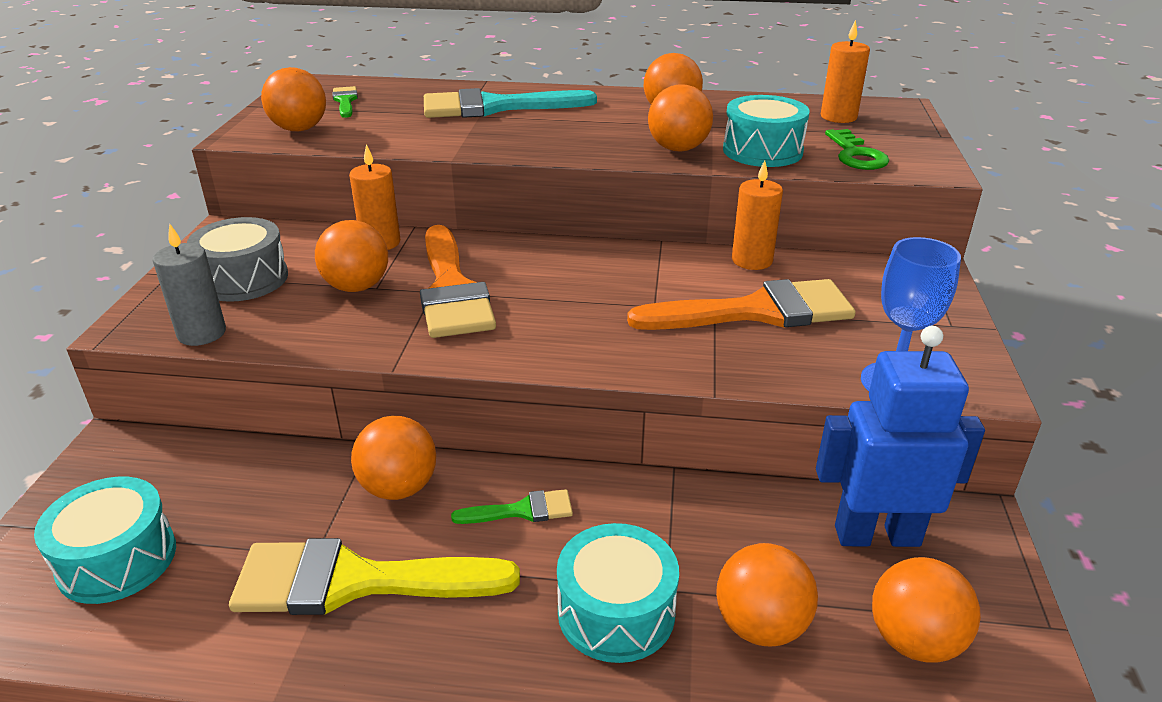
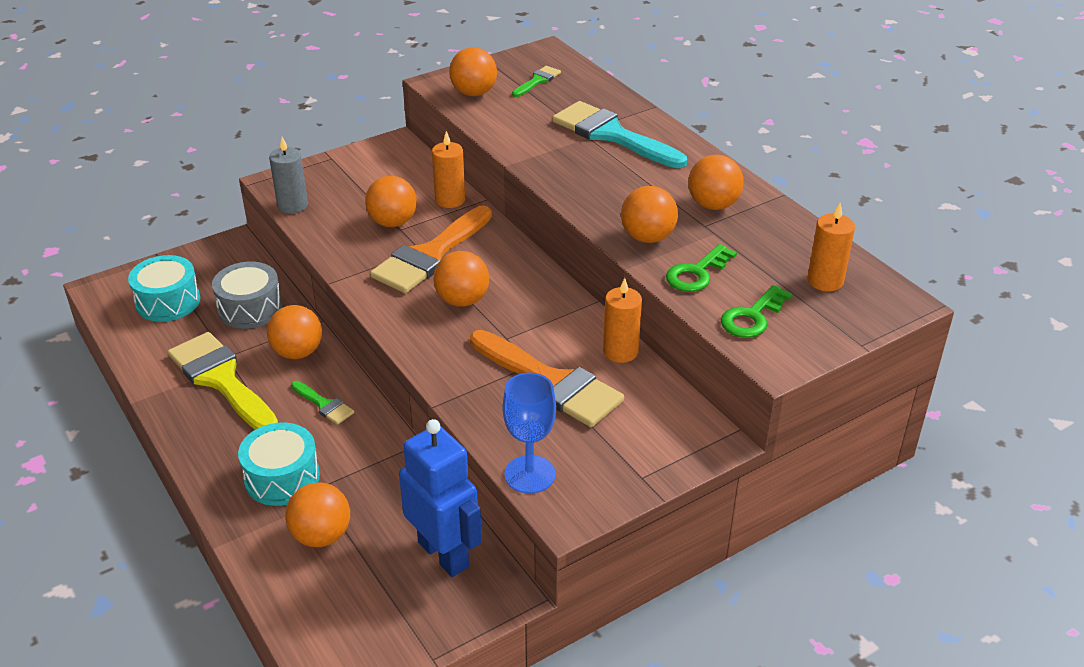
camera: 50 degrees right, 5 degrees up
grey drum [187,217,288,302] -> grey drum moved to [212,262,282,329]
turquoise drum [723,95,810,167] -> green key [666,244,737,292]
orange ball [872,557,981,663] -> orange ball moved to [433,251,489,307]

